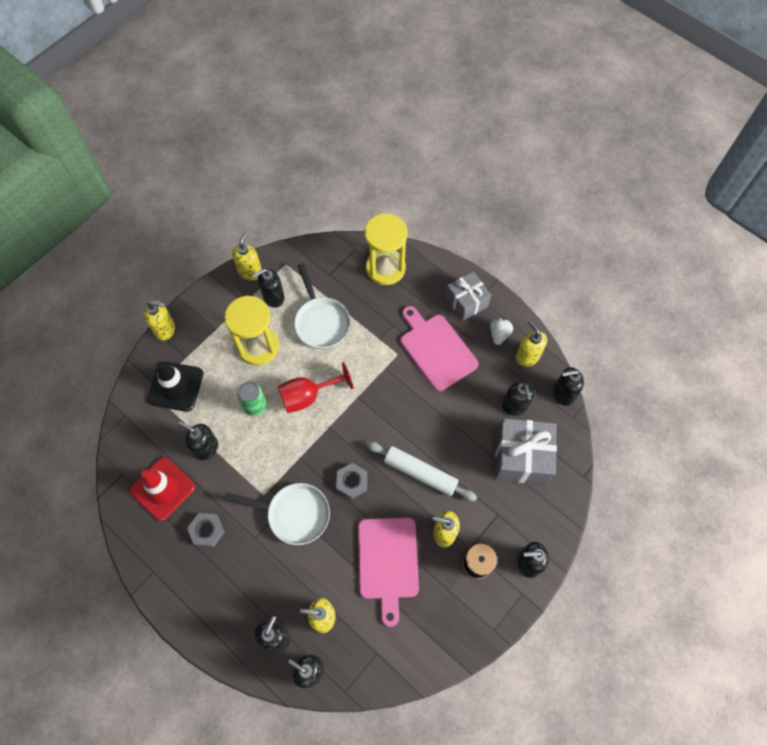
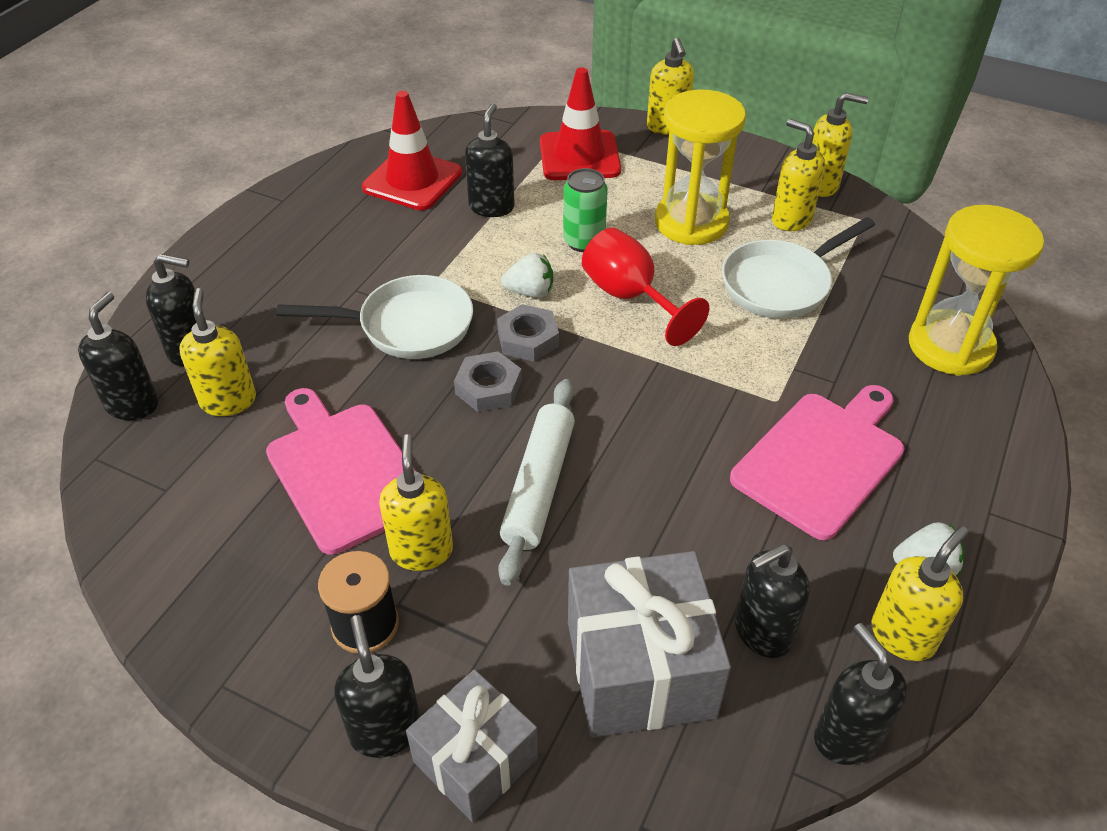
camera: 75 degrees right, 20 degrees down
black traffic cone [147,361,204,412] -> red traffic cone [540,67,621,180]
grey nut [187,513,225,547] -> grey nut moved to [497,304,559,362]
white pan [224,483,330,545] -> white pan turned 90 degrees counterclockwise [276,275,473,359]
black soap dispenser [252,268,285,308] -> yellow soap dispenser [772,119,825,231]
pink cutting board [358,518,419,627] -> pink cutting board turned 75 degrees clockwise [266,388,415,555]
grey gift [446,271,491,321] -> grey gift moved to [406,669,538,822]
none -> white strawberry [501,253,553,298]

